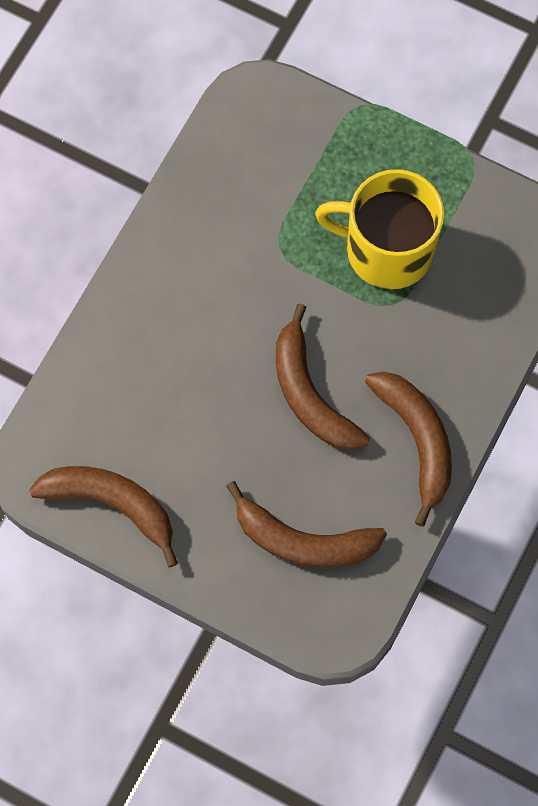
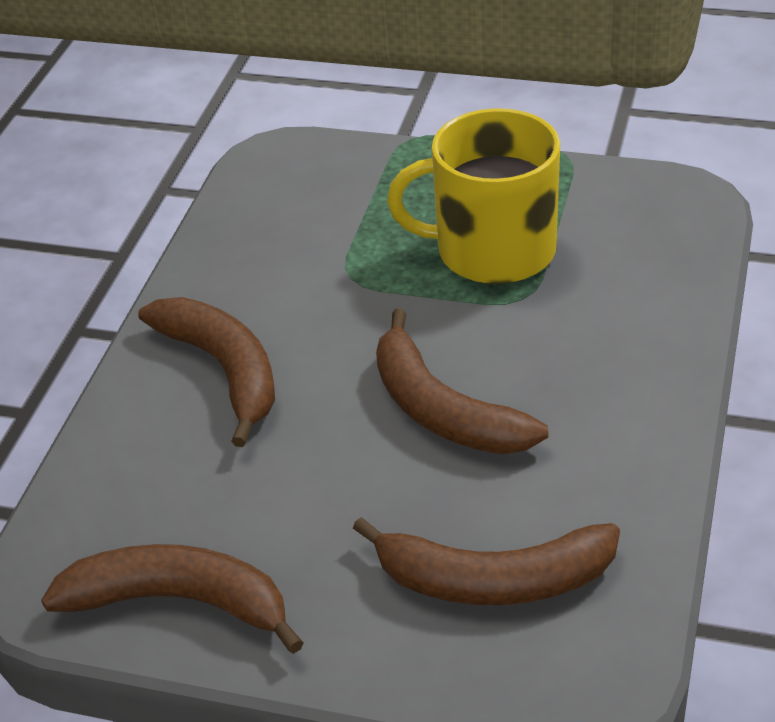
camera: 10 degrees left, 30 degrees down
brown banana [365,372,452,527] -> brown banana moved to [138,297,275,447]

